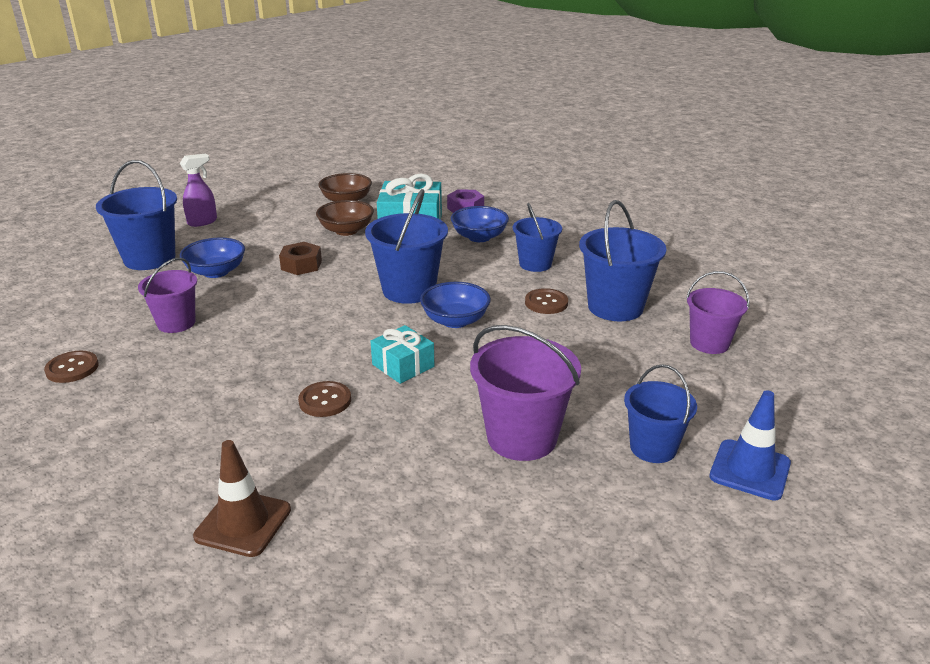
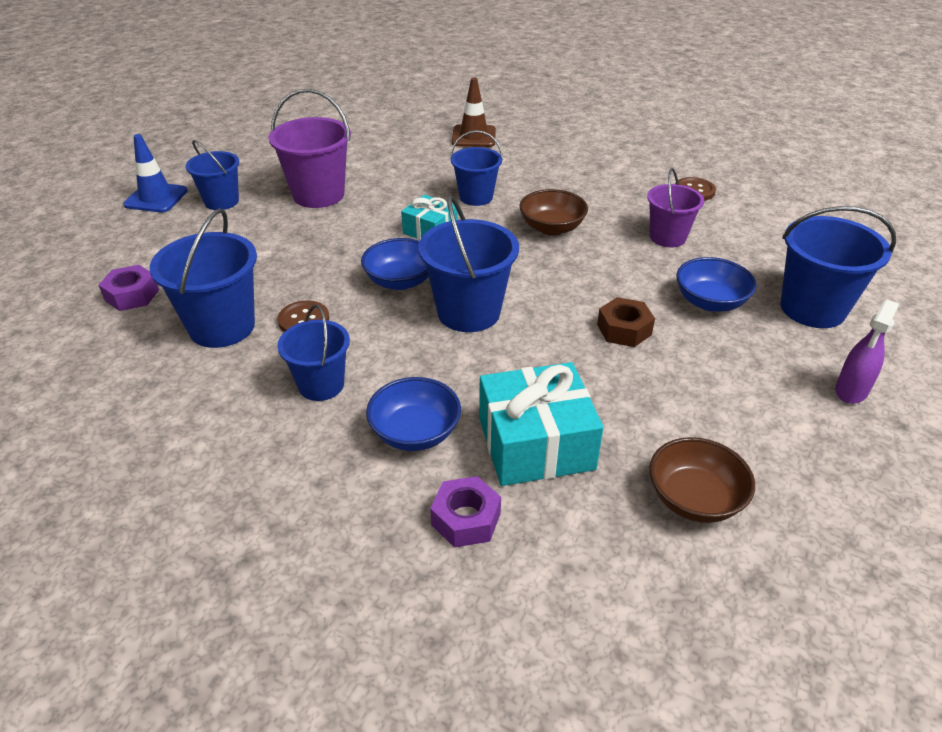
camera: 165 degrees right, 10 degrees up
brown button [298,381,351,417] -> blue bucket [450,130,503,206]
brown bowl [316,200,374,236] -> brown bowl moved to [519,189,588,236]
purple bucket [686,271,750,354] -> purple nut [99,265,159,311]

